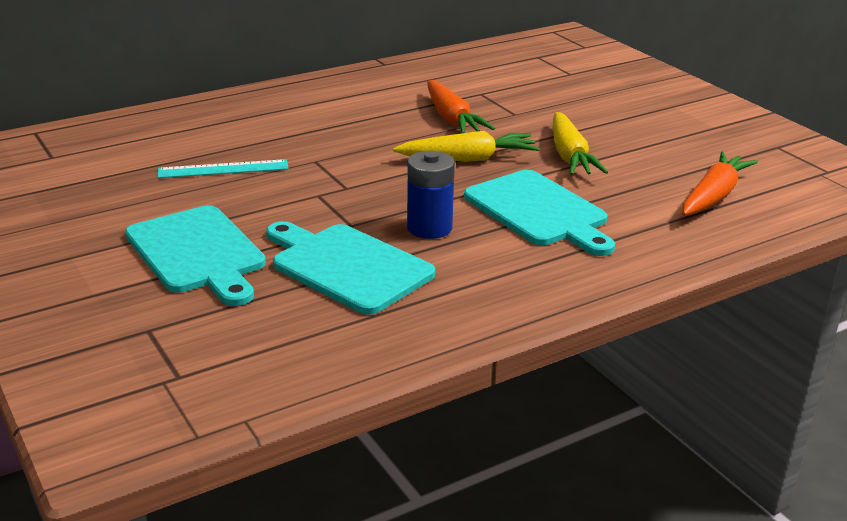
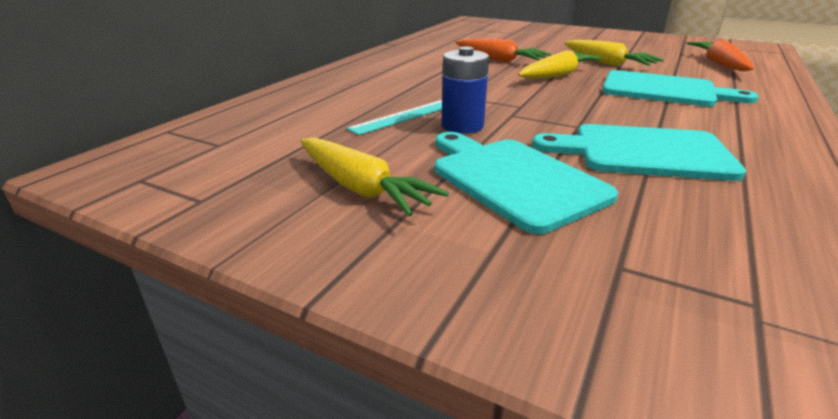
camera: 30 degrees left, 0 degrees up
turquoise cutting board [125,205,266,306] -> turquoise cutting board turned 150 degrees counterclockwise [435,132,618,234]
blue battery [407,151,455,239] -> blue battery moved to [441,47,489,134]
none -> yellow carrot [301,137,449,217]

